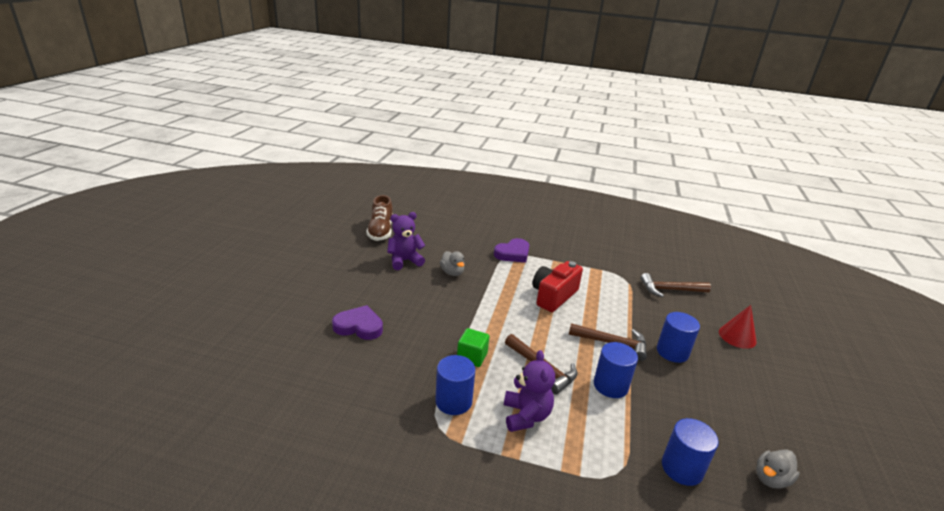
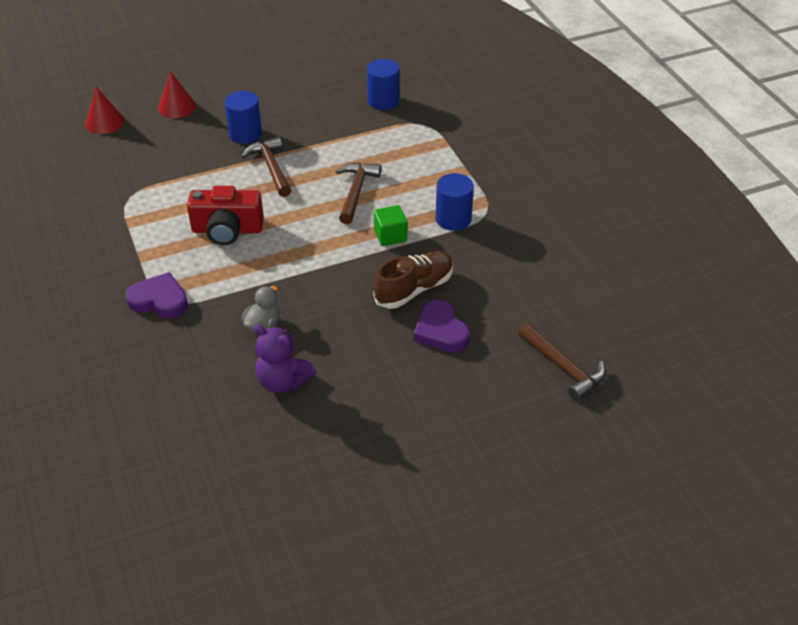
camera: 125 degrees left, 15 degrees up
brown shoe [366,195,393,241] -> brown shoe moved to [374,251,453,309]
purple teddy bear [504,350,555,432] -> none
blue cylinder [594,342,638,398] -> none
brown hammer [641,273,711,297] -> brown hammer moved to [518,323,606,401]
grey duck [756,449,800,489] -> none
none -> red cone [85,86,124,134]

